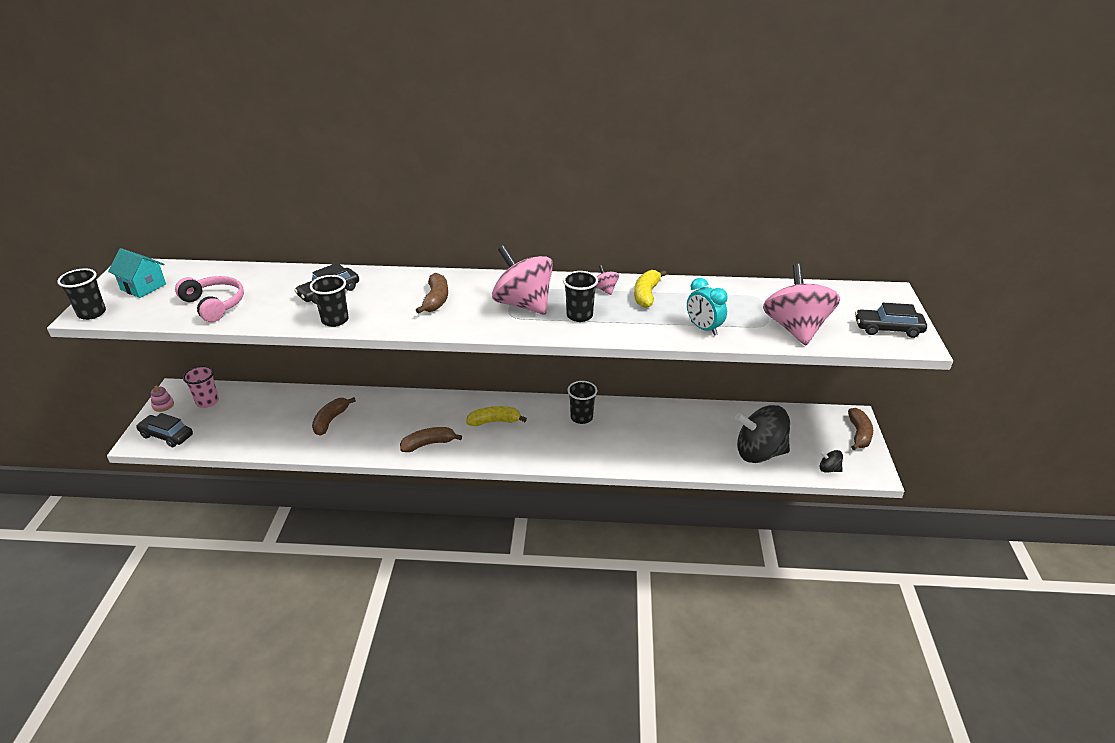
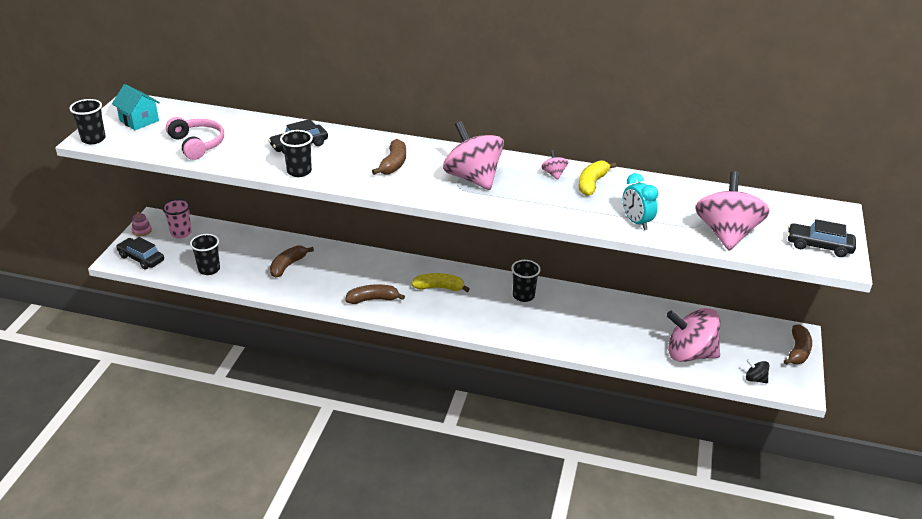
camera: 10 degrees right, 0 degrees up
black cup [563,271,598,322] -> black cup moved to [190,234,220,275]
black spinning top [735,405,790,463] -> pink spinning top [666,308,720,362]

